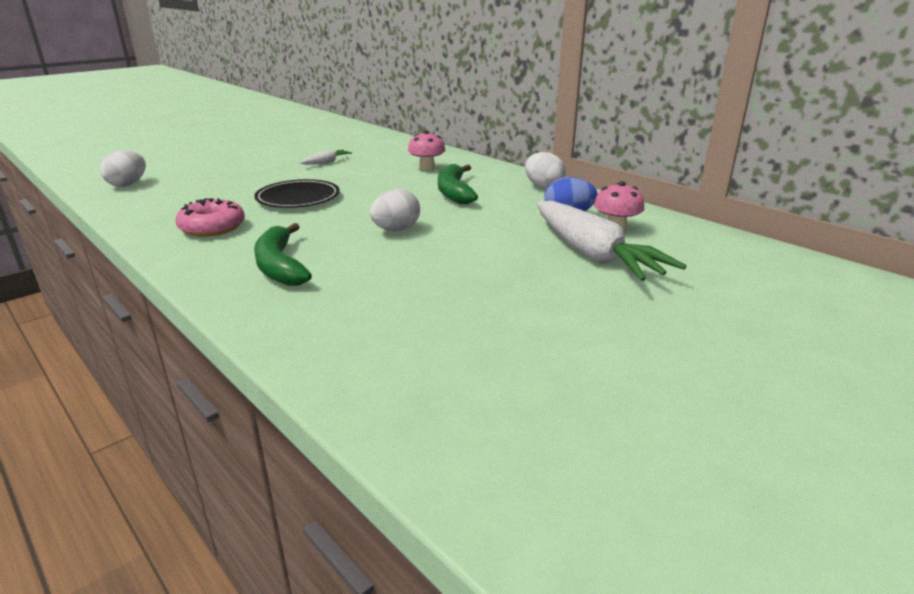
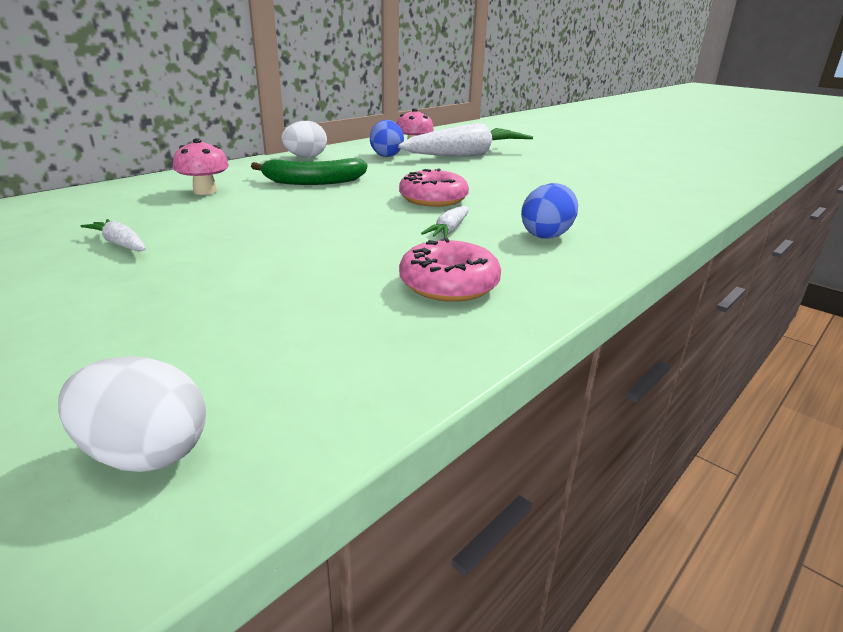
camera: 95 degrees left, 0 degrees up
black plate [254,179,340,208] -> none
green banana [254,223,312,286] -> blue egg [521,183,578,239]
white egg [370,189,420,231] -> pink donut [399,169,469,207]
none -> white carrot [421,206,469,237]

